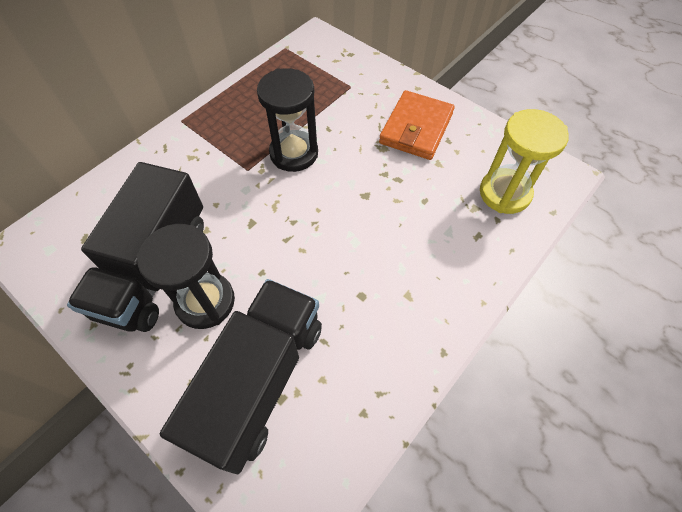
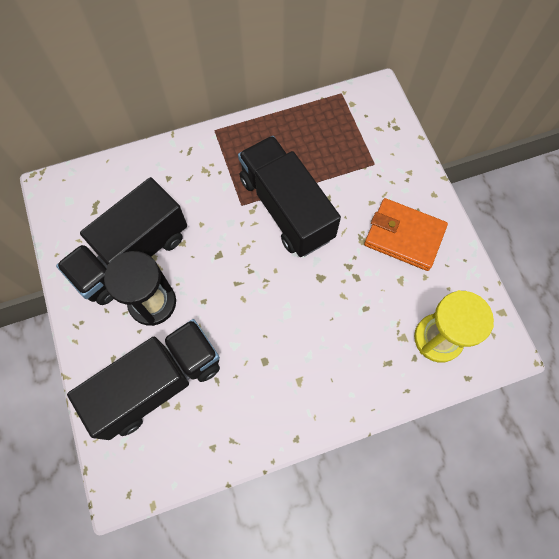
camera: 30 degrees right, 10 degrees up
black hourglass [257,68,318,172] -> black truck [238,136,341,257]
orange wallet [379,90,455,160] -> orange wallet turned 60 degrees clockwise [364,198,448,271]

